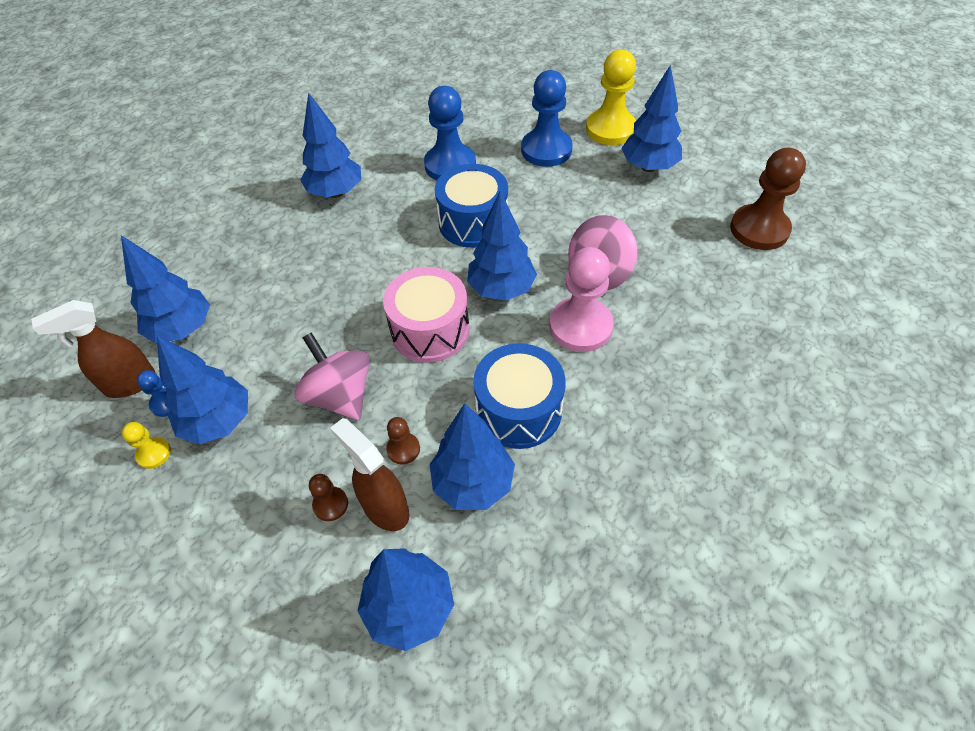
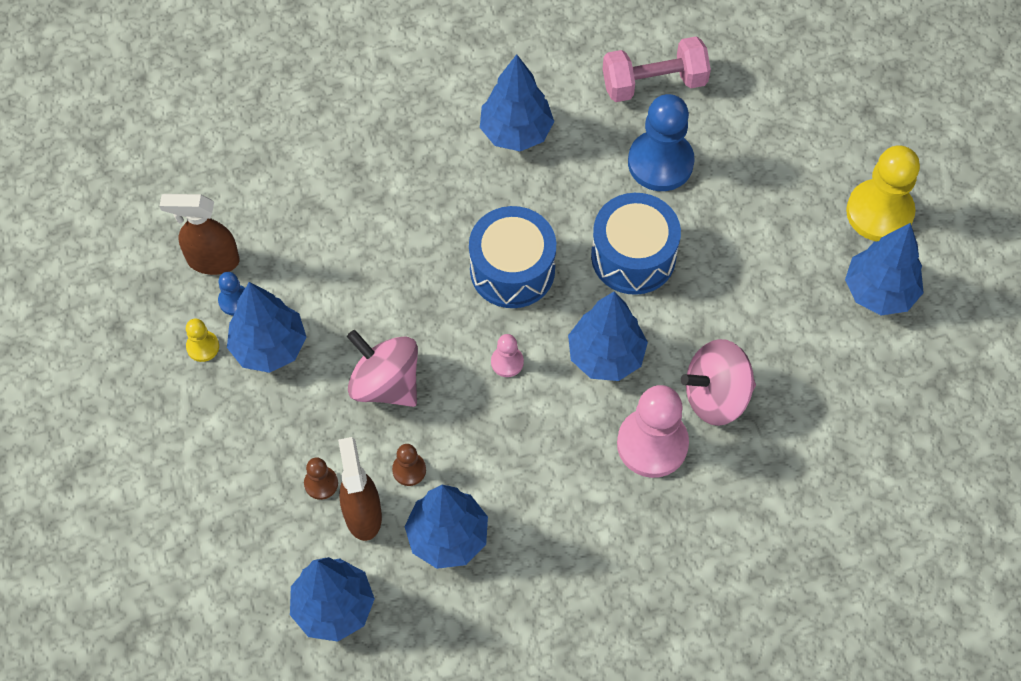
camera: 30 degrees right, 10 degrees up
blue tree [121,235,210,343] -> none
pink spinning top [294,332,370,420] -> pink spinning top turned 45 degrees counterclockwise [347,330,418,407]
pink drum [383,267,469,363] -> pink pawn [491,334,524,377]
blue drum [473,343,566,449] -> blue drum moved to [469,206,556,308]
blue pawn [521,70,573,167] -> none
brown pawn [730,148,806,250] -> none
none -> pink dumbbell [603,37,711,102]

